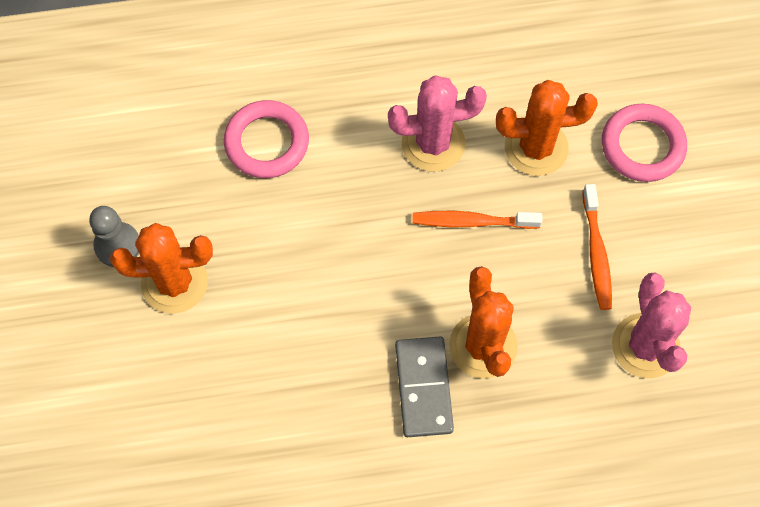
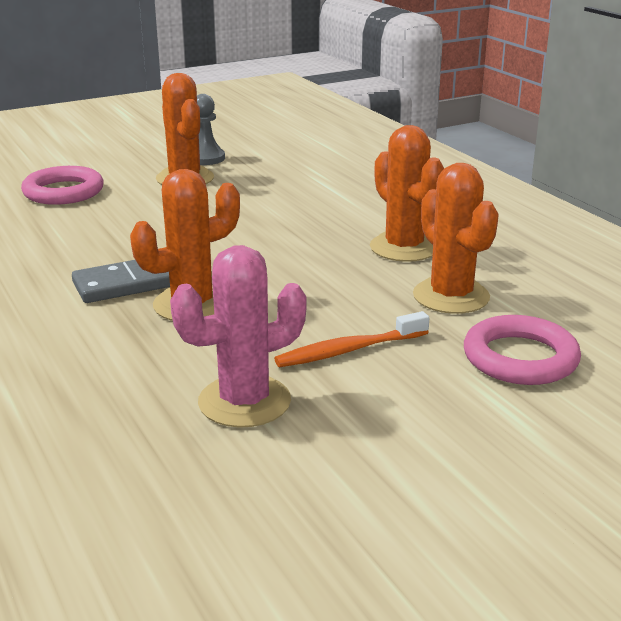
camera: 70 degrees right, 40 degrees down
pink ring [224,100,309,178] -> pink ring moved to [21,166,104,205]
pink cactus [388,75,487,171] -> orange cactus [370,125,444,262]
orange toothbrush [412,211,542,229] -> none

